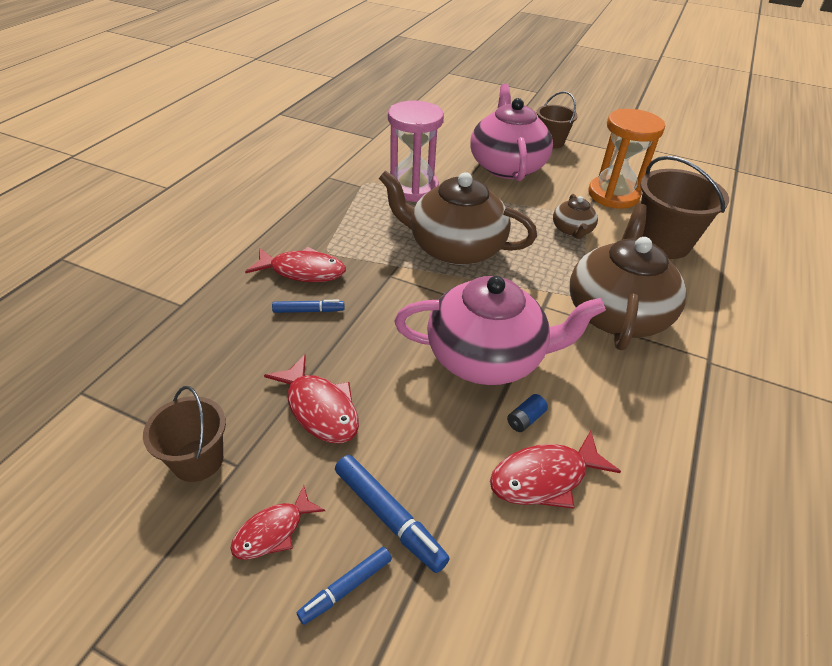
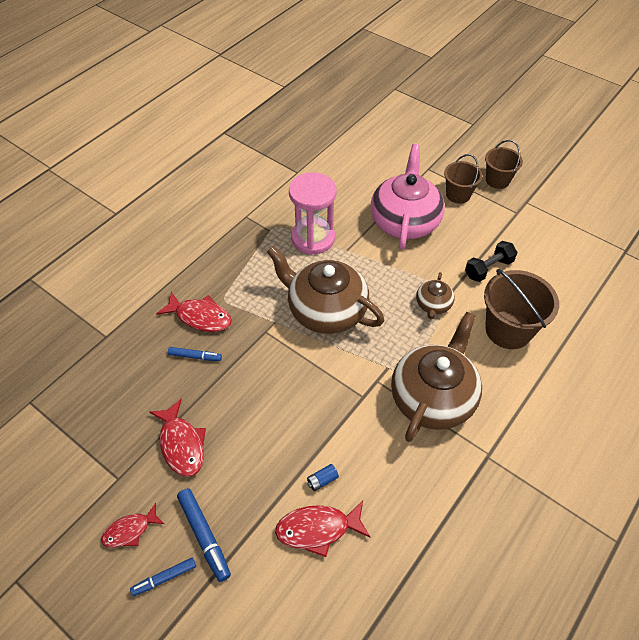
camera: 15 degrees right, 10 degrees up
brown bucket [143,386,226,482] -> brown bucket moved to [485,140,523,189]
pink teapot [394,276,606,385] -> none
orange hourglass [589,109,665,209] -> black dumbbell [465,241,517,282]

